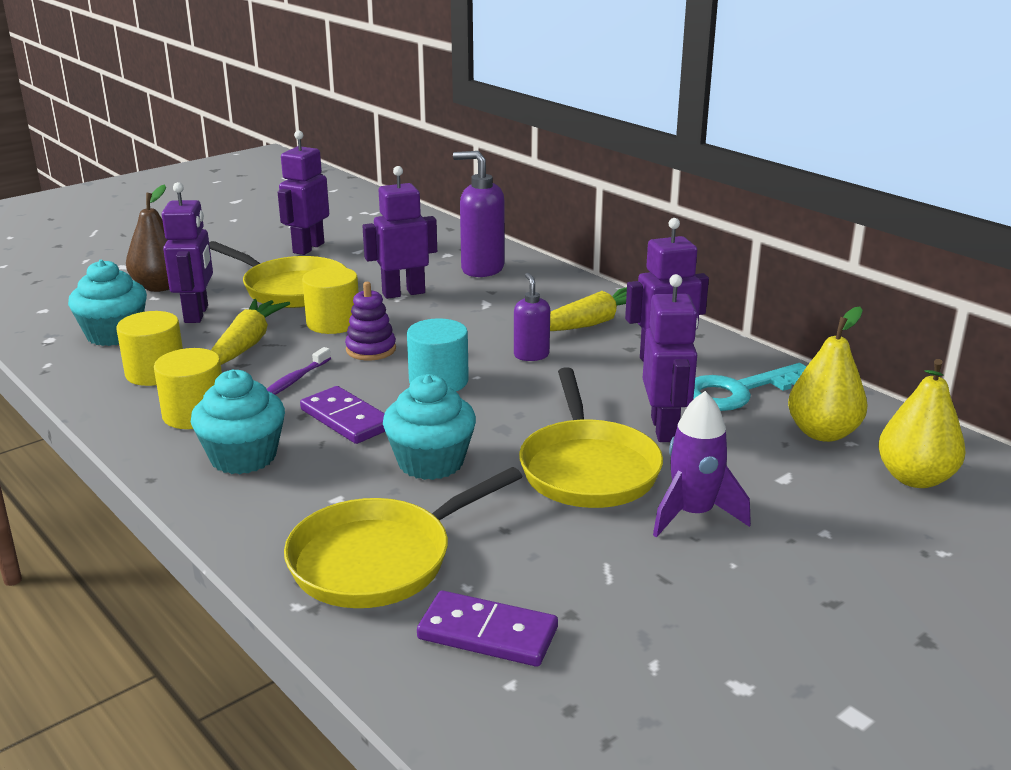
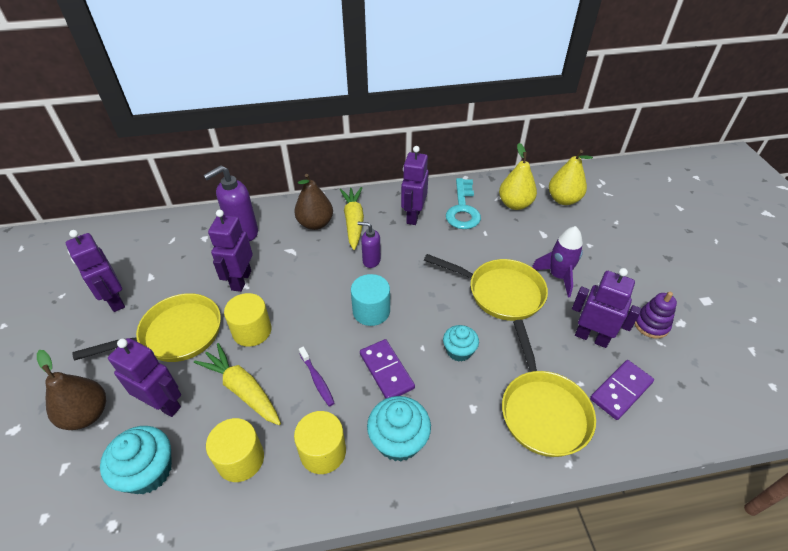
camera: 60 degrees left, 20 degrees up
purple domino [300,386,385,444] -> purple domino turned 75 degrees clockwise [360,339,415,399]
purple stacking toy [345,282,396,360] -> purple stacking toy moved to [635,292,677,339]
turquoise cupcake [383,374,476,480] -> turquoise cupcake [443,325,479,362], size x0.65
purple robot [643,274,698,442] -> purple robot moved to [572,268,641,348]
none -> brown pear [294,174,333,230]

